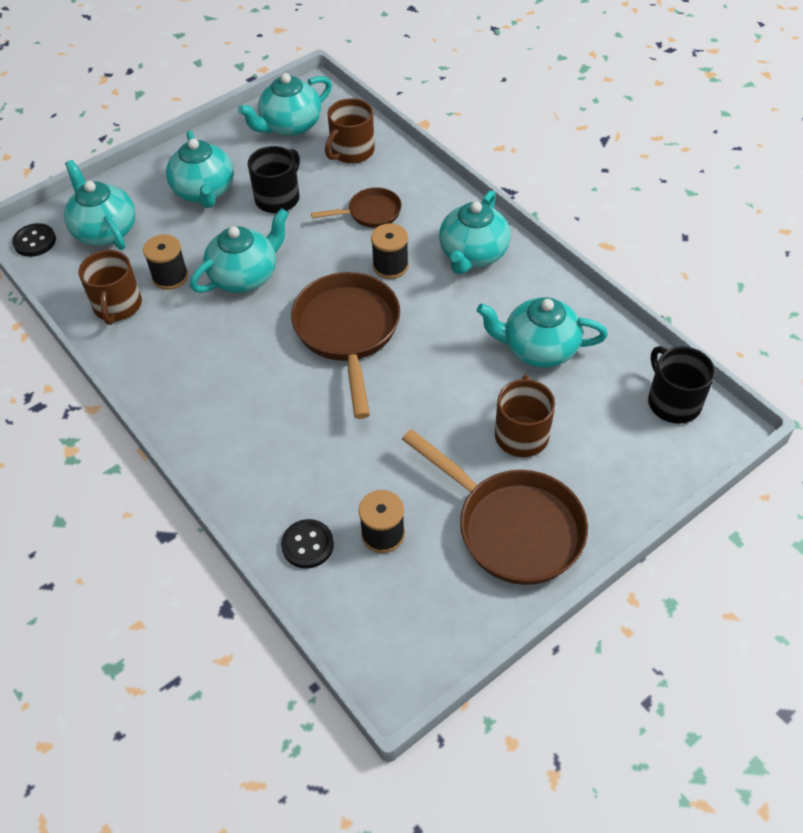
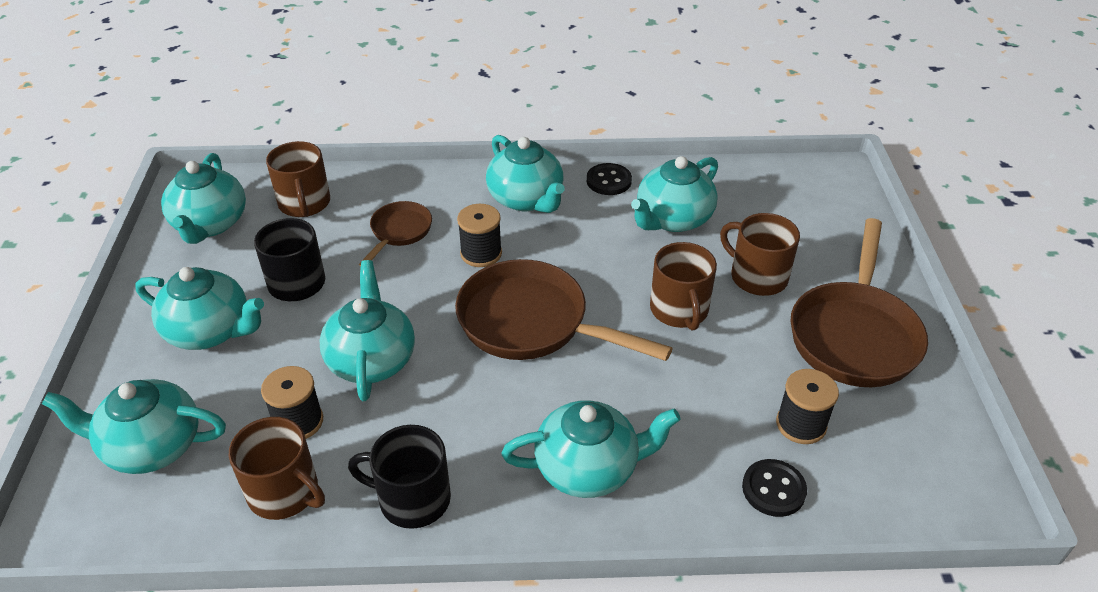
camera: 55 degrees left, 10 degrees down
black button [12,223,56,257] -> black button moved to [587,163,632,195]
brown pan [402,429,588,585] -> brown pan turned 120 degrees clockwise [790,218,928,387]
black mug [648,346,715,424] -> black mug moved to [348,425,451,529]
none -> turquoise teapot [502,400,681,498]
none -> brown mug [650,242,717,331]

